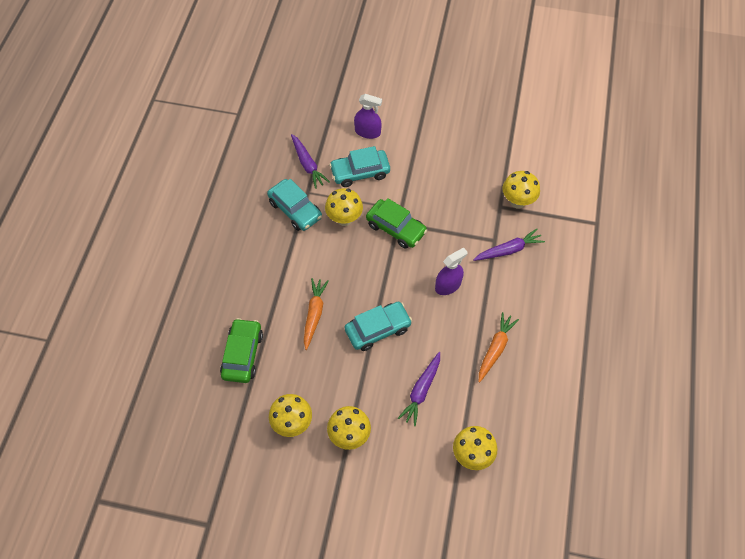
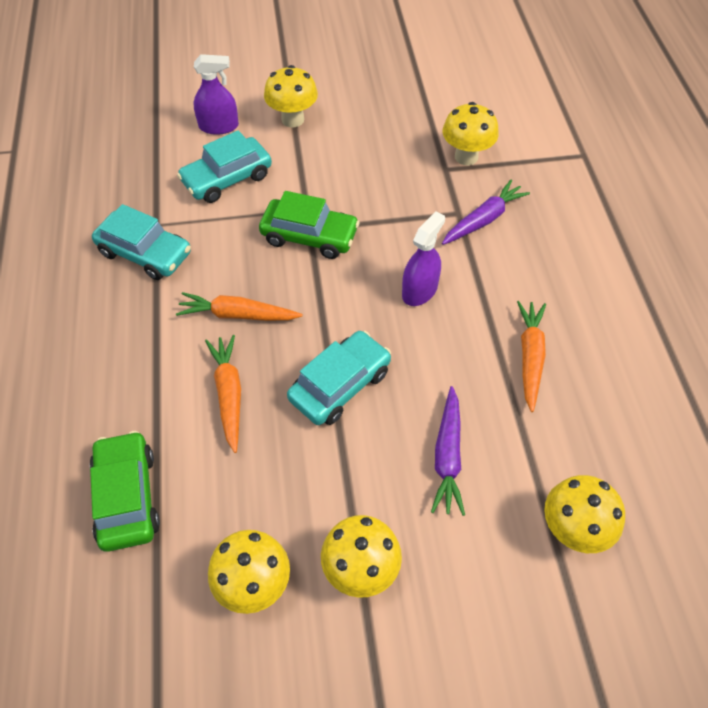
camera: 20 degrees left, 5 degrees down
purple carrot [291,134,330,189] -> none
yellow mushroom [325,188,363,226] -> yellow mushroom moved to [264,65,318,128]
none -> orange carrot [176,292,303,321]

